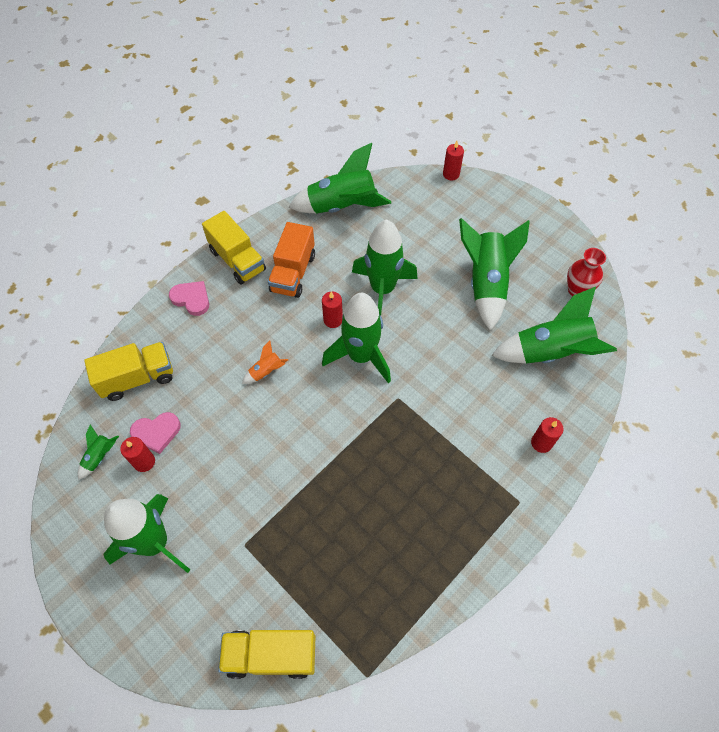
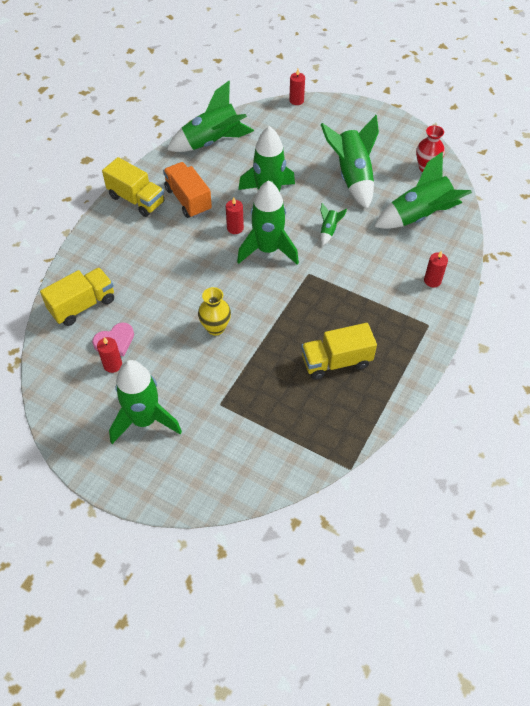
camera: 15 degrees left, 5 degrees down
green rocket [78,424,119,480] -> green rocket moved to [320,203,347,245]
pink heart [169,281,209,316] -> none
yellow truck [218,630,316,679] -> yellow truck moved to [301,323,377,380]
orange rocket [242,340,288,384] -> none
orange truck [268,222,315,298] -> orange truck turned 150 degrees clockwise [163,162,212,218]
none -> yellow vase [198,287,231,336]

